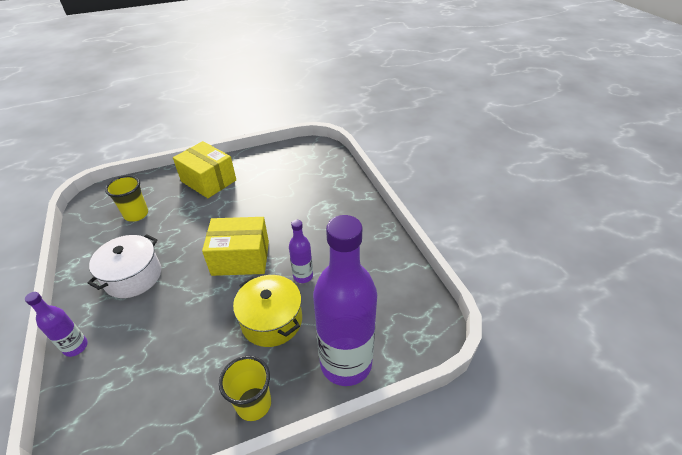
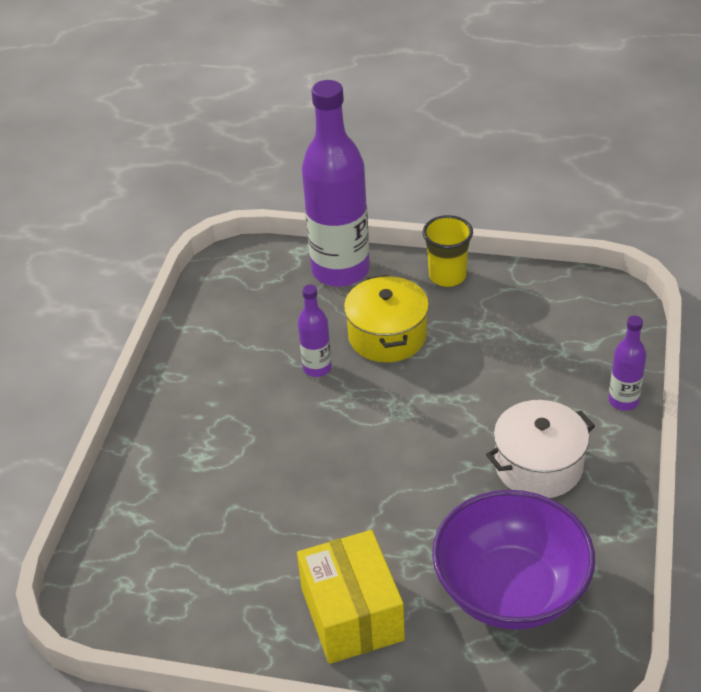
camera: 145 degrees left, 0 degrees up
yellow cup [105,175,148,222] -> purple bowl [432,490,595,630]
yellow box [202,217,269,276] -> none

